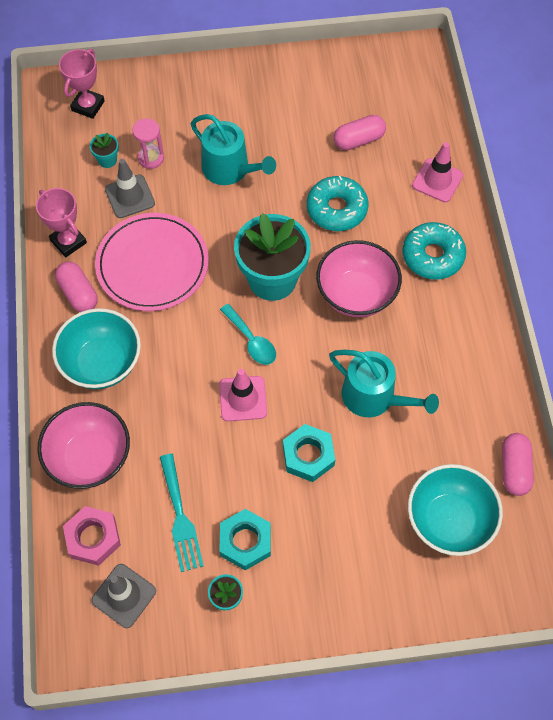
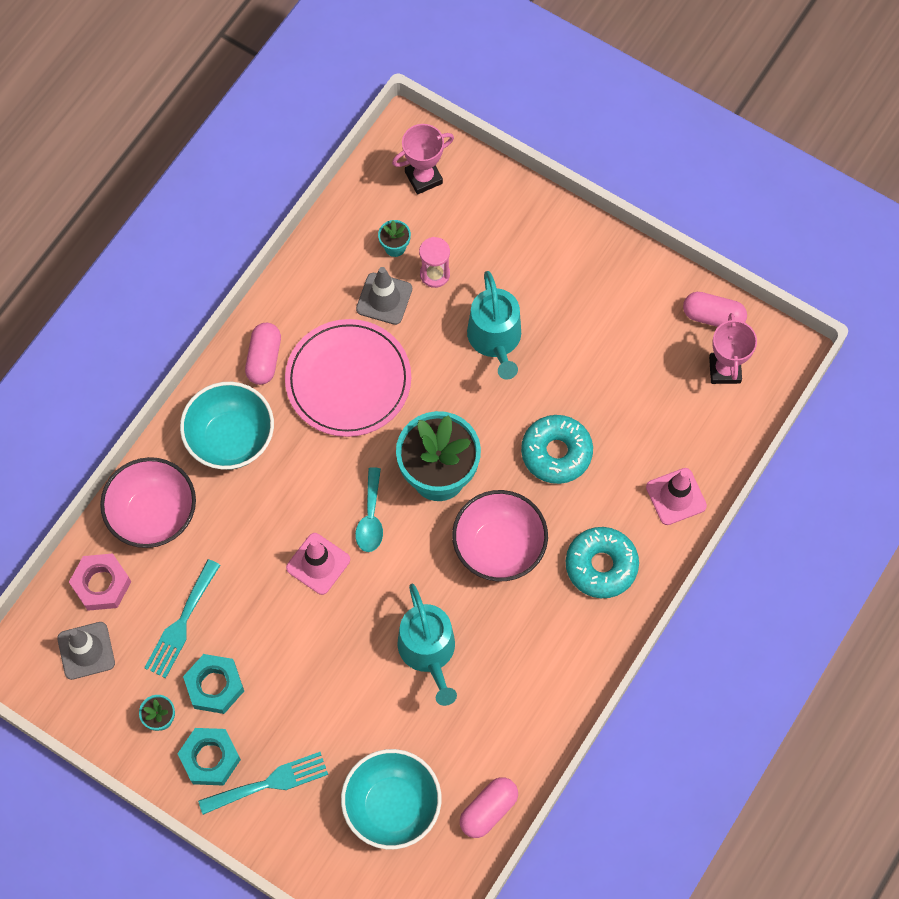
camera: 40 degrees right, 5 degrees up
pink trophy [36,188,87,257] -> pink trophy moved to [709,313,757,384]
turquoise nut [283,424,335,482] -> turquoise nut moved to [178,728,241,786]
pink capsule [334,115,386,150] -> pink capsule moved to [683,292,747,327]
none -> turquoise fork [198,752,328,815]

